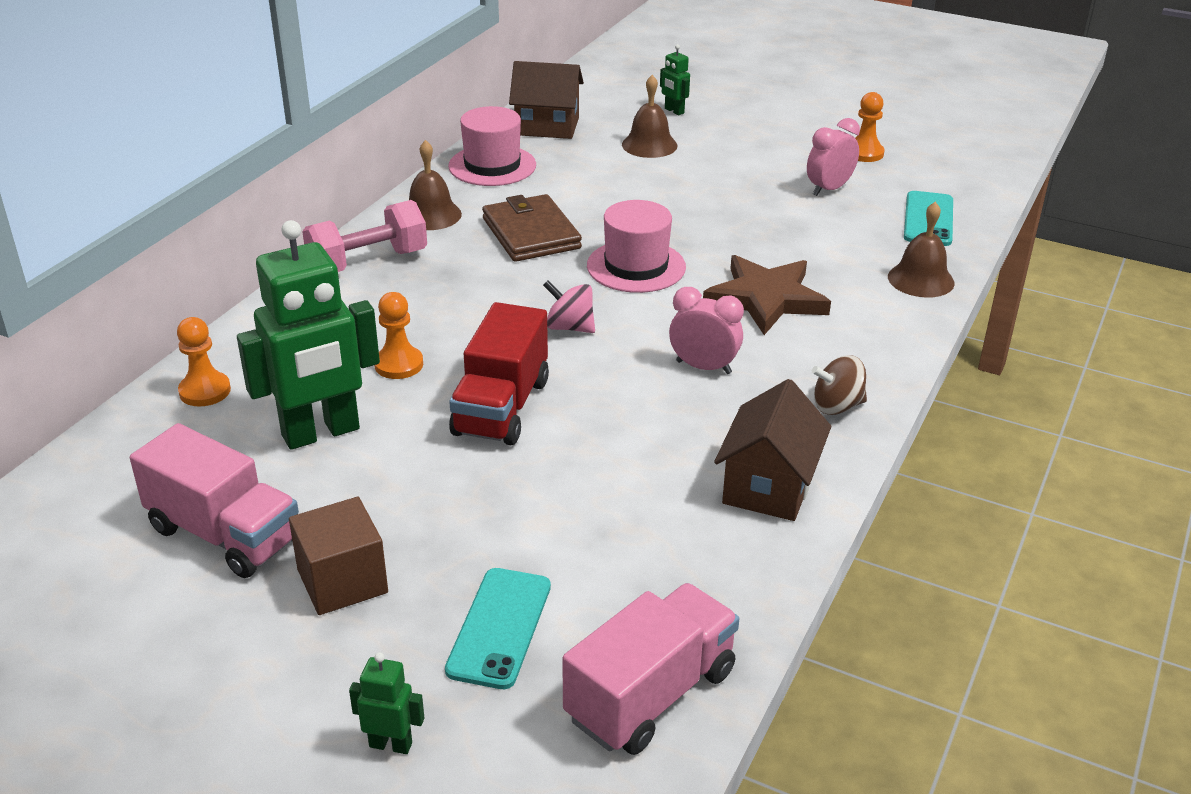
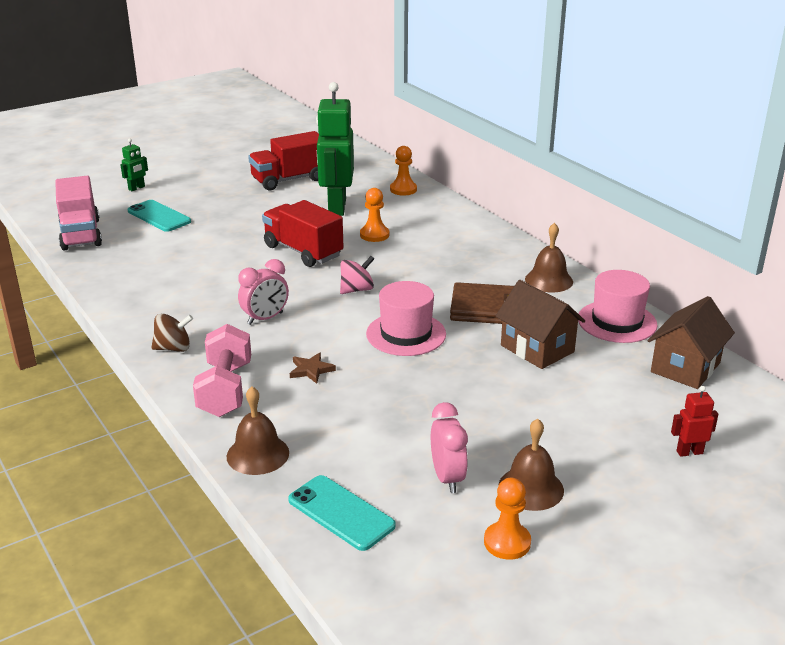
camera: 120 degrees right, 5 degrees down
pink truck [130,423,299,578] -> red truck [248,131,319,190]
brown cube [289,497,388,615] -> none
pink dumbbell [302,200,427,272] -> pink dumbbell moved to [193,324,251,417]
brown bell [622,75,677,158] -> brown bell moved to [498,418,564,511]
green robot [660,44,690,115] -> red robot [671,386,718,457]
brown star [703,255,831,335] -> brown star [290,352,336,384], size x0.46
brown house [714,379,831,521] -> brown house moved to [496,280,585,369]
brown spinning top [812,355,867,415] -> brown spinning top turned 60 degrees clockwise [151,313,193,352]

